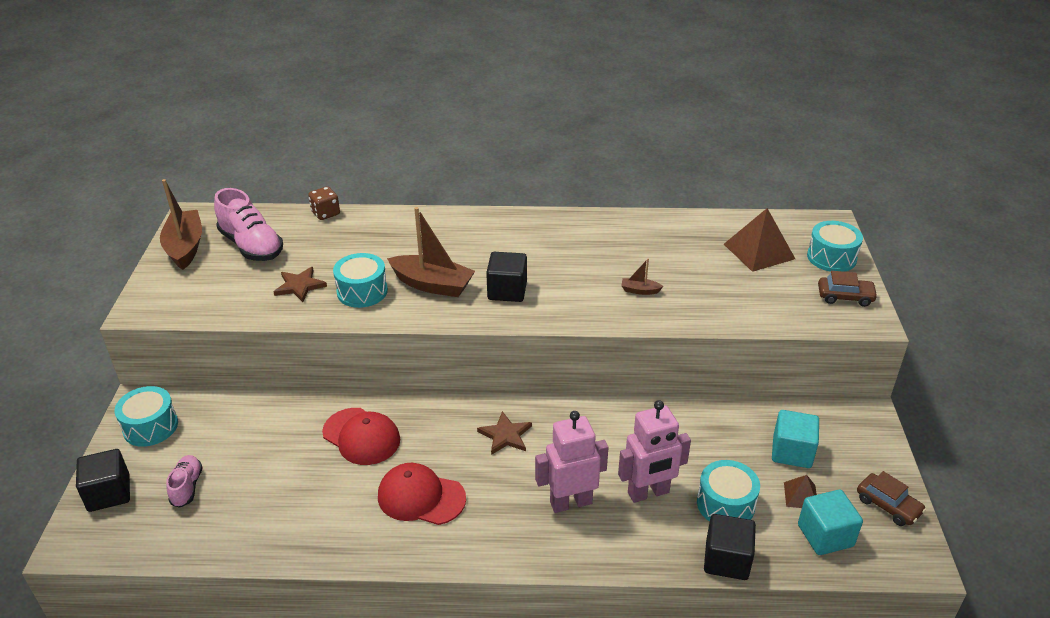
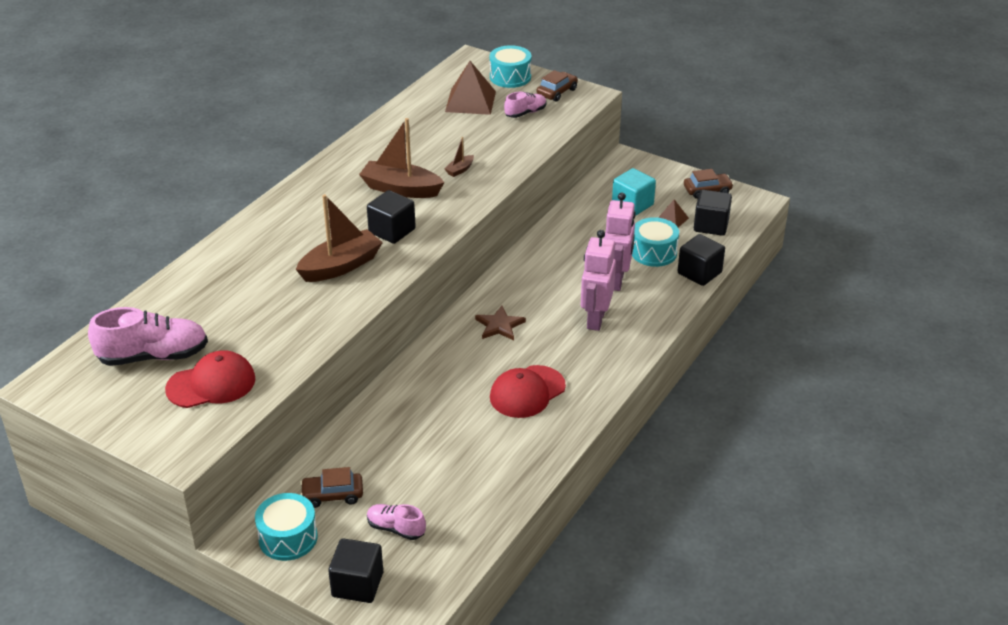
camera: 60 degrees left, 0 degrees up
brown boat [160,179,202,270] -> brown boat moved to [359,118,445,198]
brown star [274,267,327,302] -> none
brown dice [308,186,340,220] -> none
red cap [322,408,400,465] -> red cap moved to [165,350,255,408]
turquoise drum [333,253,388,308] -> none
turquoise cube [798,490,863,555] -> black cube [694,190,732,236]
none -> brown car [300,467,363,508]
none -> pink shoe [504,92,547,118]

